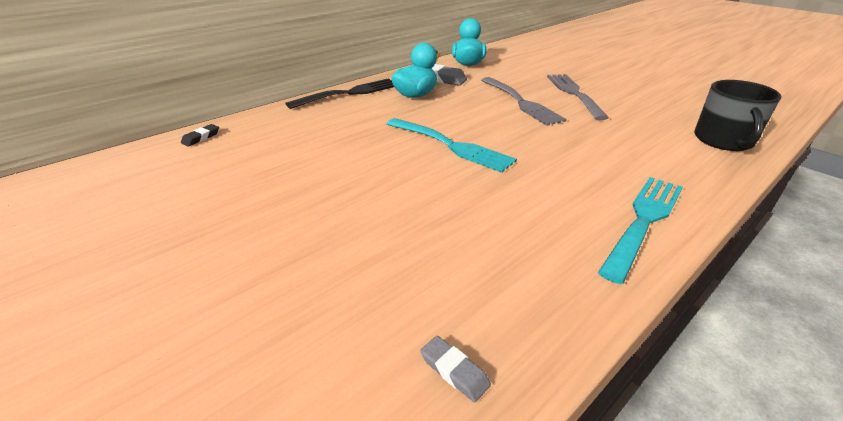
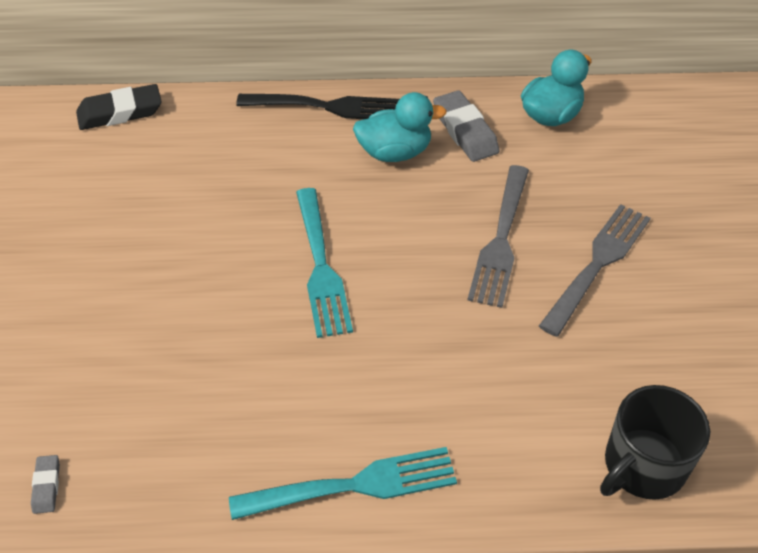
camera: 40 degrees right, 15 degrees up
black eraser [181,124,219,146] -> black eraser [76,84,162,130], size x1.98

